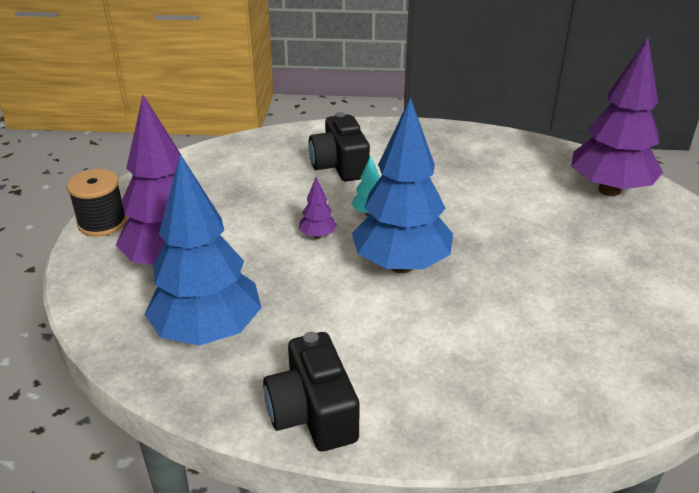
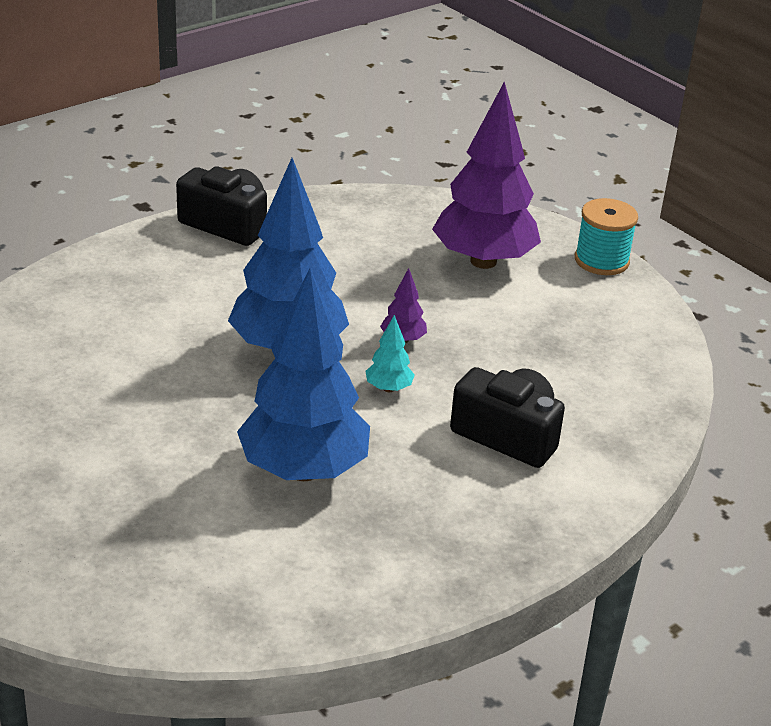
camera: 135 degrees right, 0 degrees up
black spool [67,169,127,237] -> turquoise spool [575,198,638,275]
blue tree [144,154,262,346] -> blue tree moved to [237,269,370,481]
purple tree [571,37,663,196] -> none

